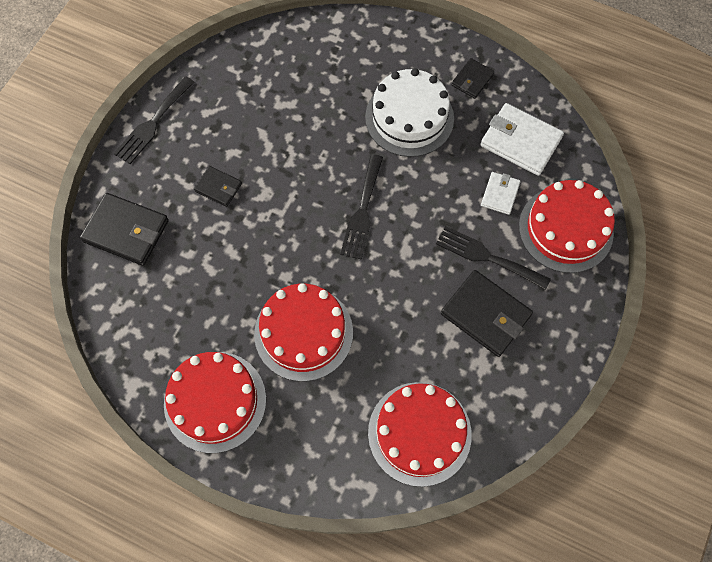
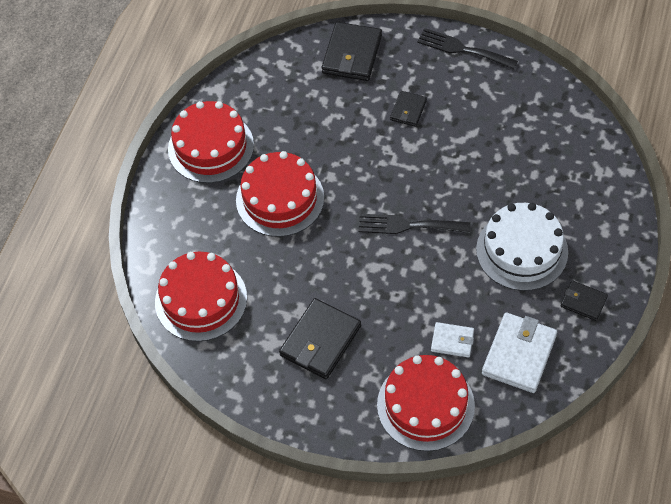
camera: 85 degrees right, 10 degrees down
black fork [436,226,551,290] -> none

